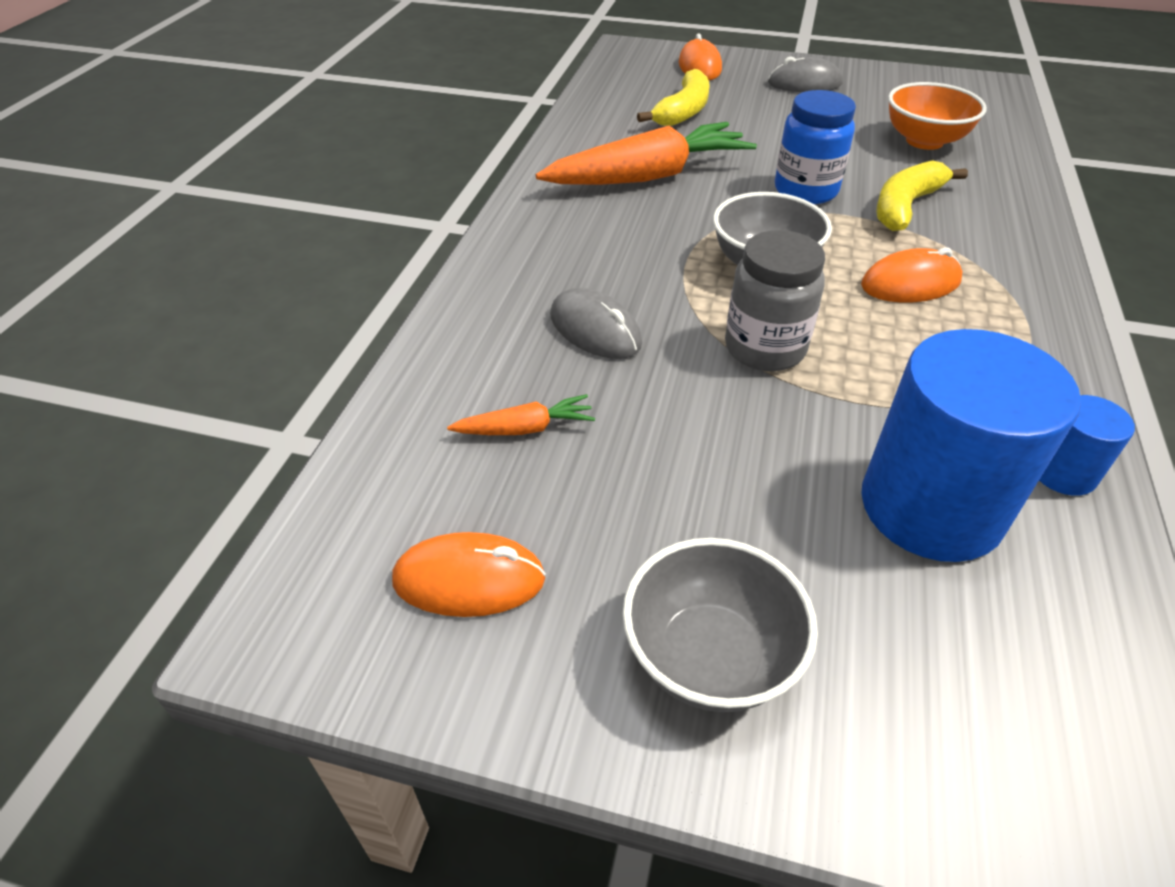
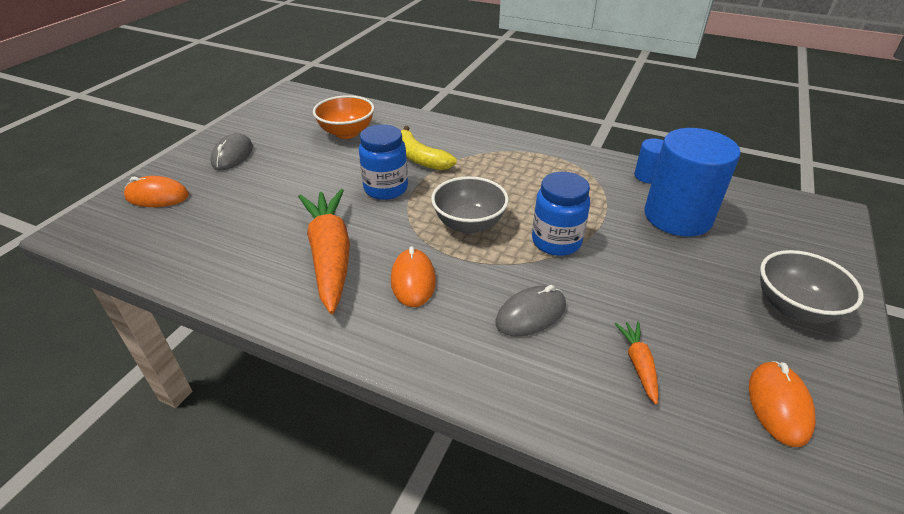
camera: 80 degrees left, 5 degrees down
yellow banana [637,69,710,126] -> none
grey jar [725,230,825,371] -> blue jar [532,172,590,256]
orange mouse [861,247,962,303] -> orange mouse moved to [391,246,436,307]

